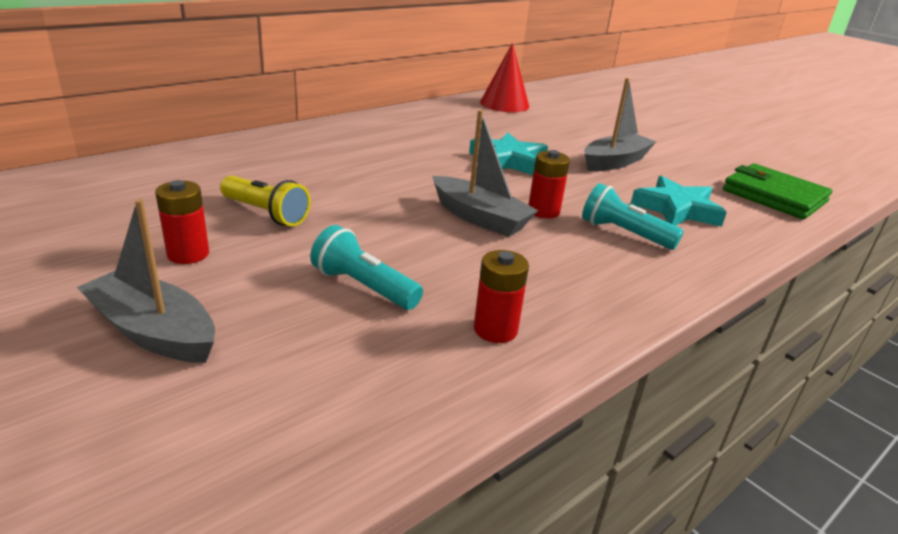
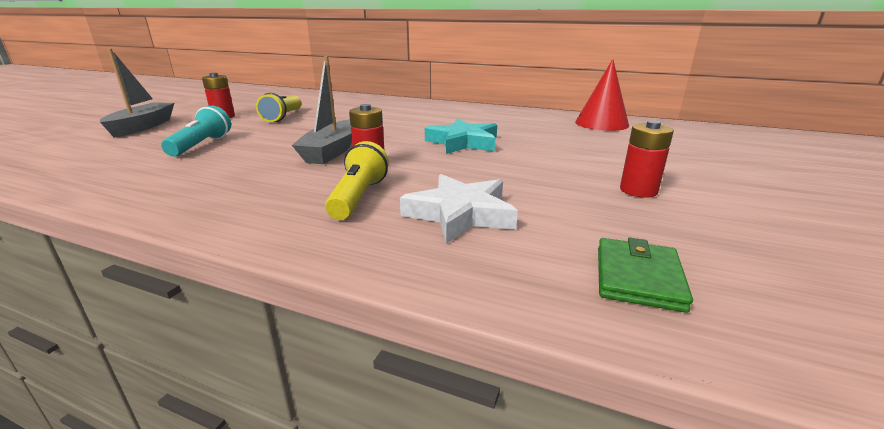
camera: 65 degrees right, 5 degrees down
red battery [474,250,529,343] -> red battery moved to [620,120,674,198]
turquoise flashlight [582,183,684,250] -> yellow flashlight [325,141,389,220]
grey boat [584,78,656,171] -> none
turquoise star [631,176,727,227] -> white star [400,174,518,244]
green wallet [723,163,833,219] -> green wallet [598,238,693,313], size x0.62

